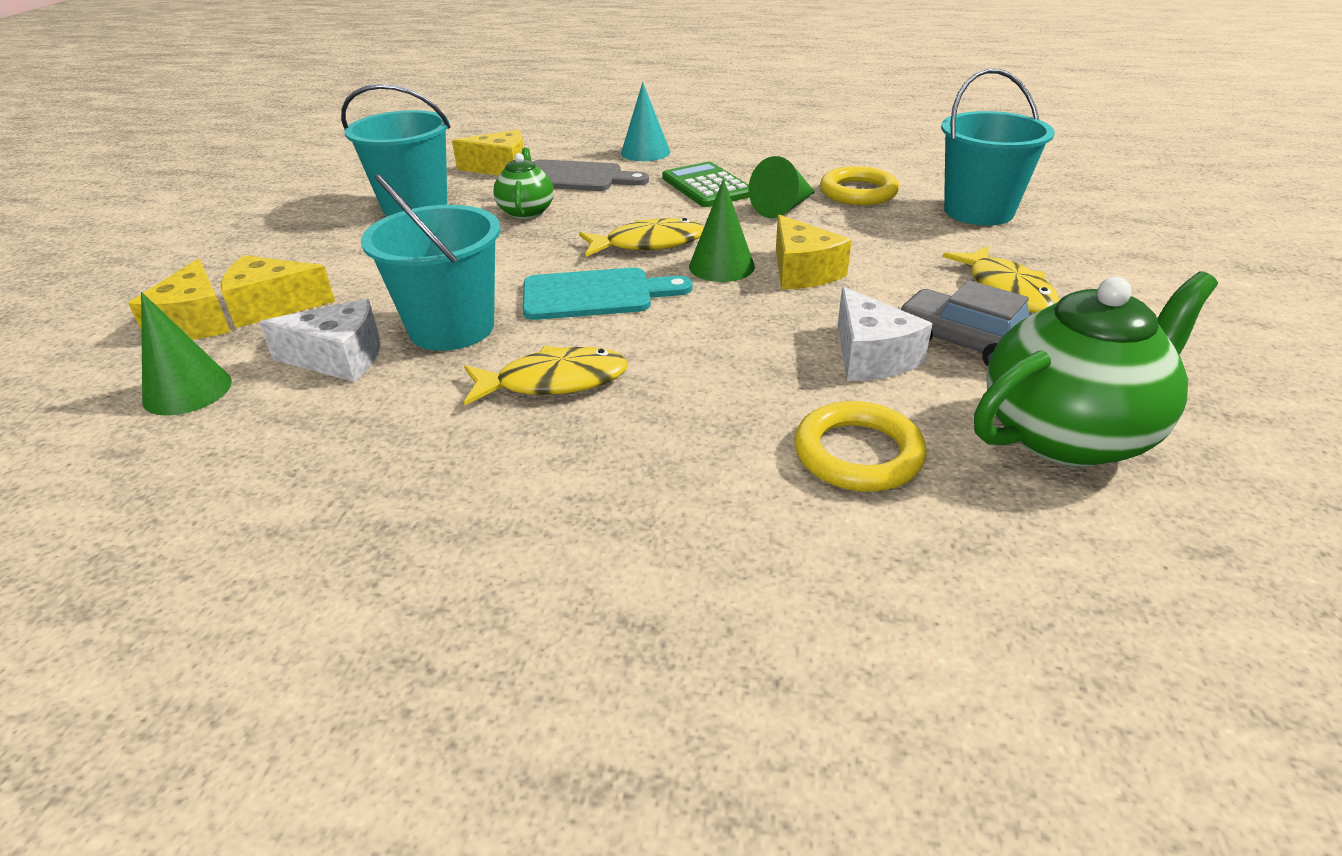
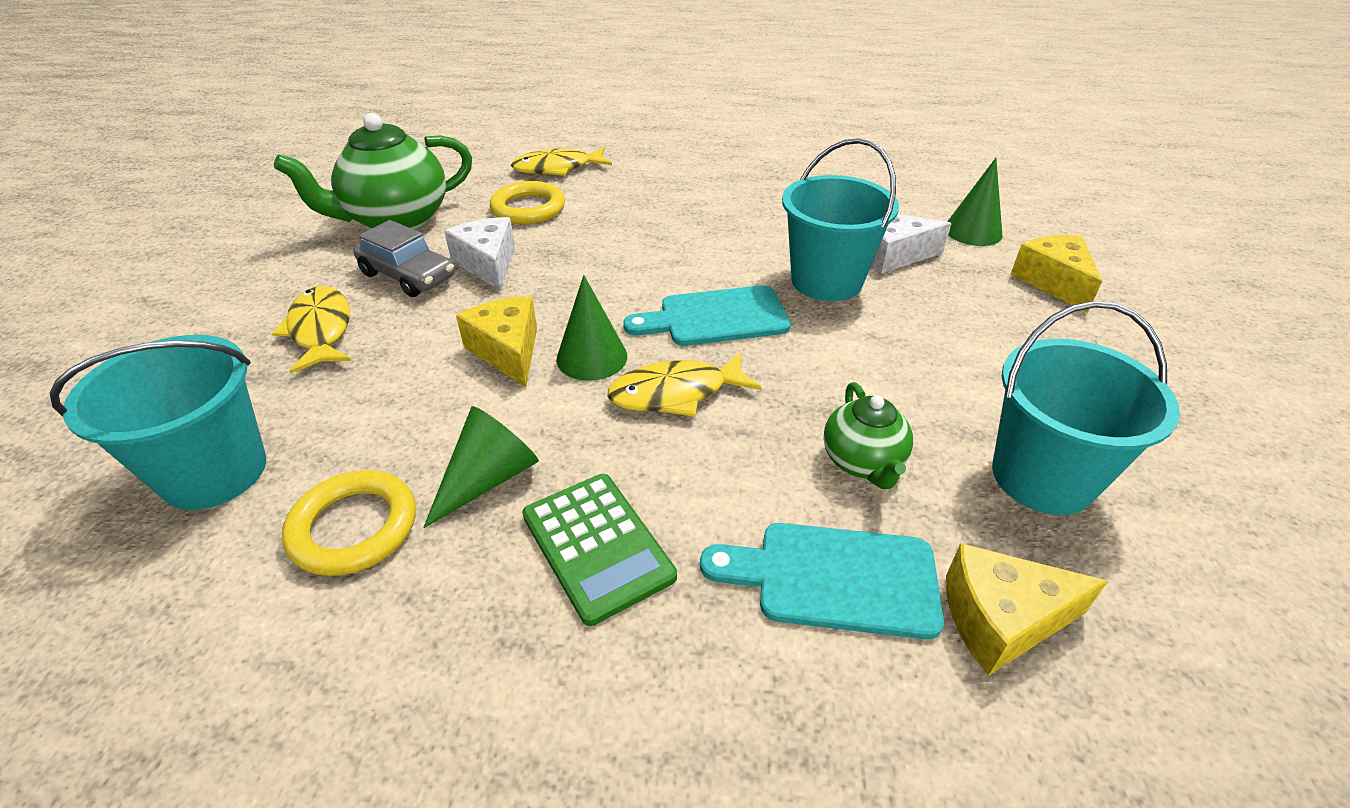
camera: 175 degrees right, 5 degrees up
yellow cheese [220,255,335,328] -> none
yellow fish [464,346,628,405] -> yellow fish moved to [511,147,612,176]
grey cutting board [533,159,649,191] -> turquoise cutting board [700,523,944,640]
turquoise cone [621,82,670,161] -> none

